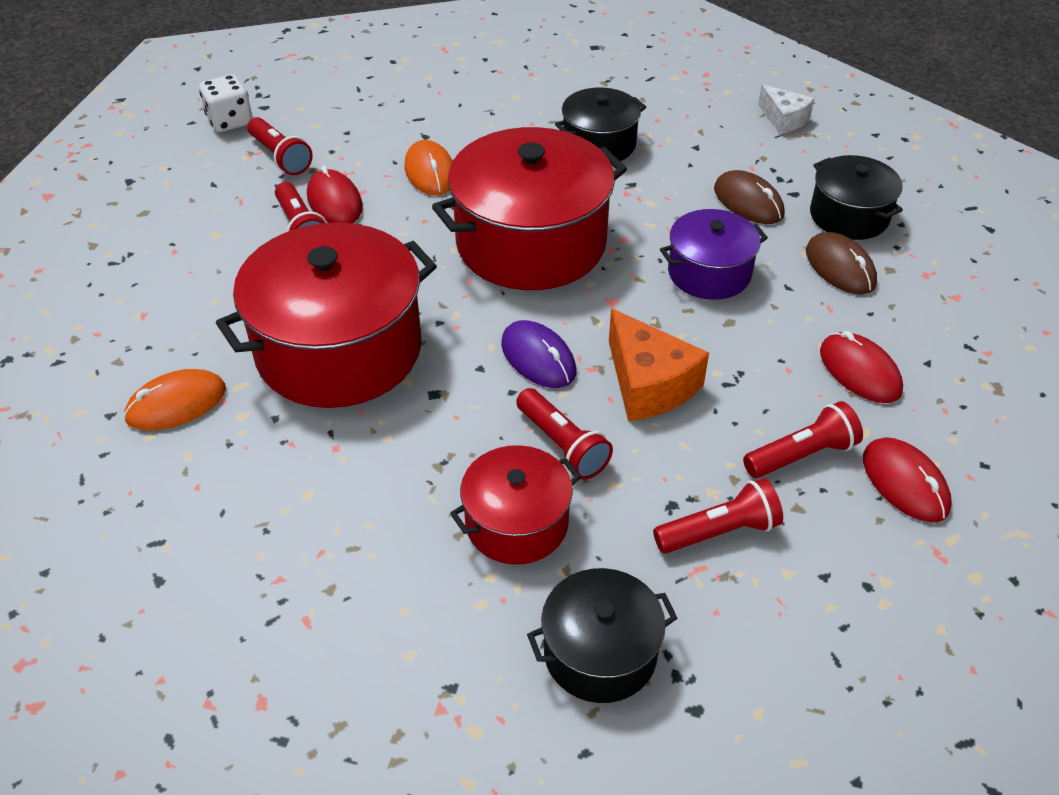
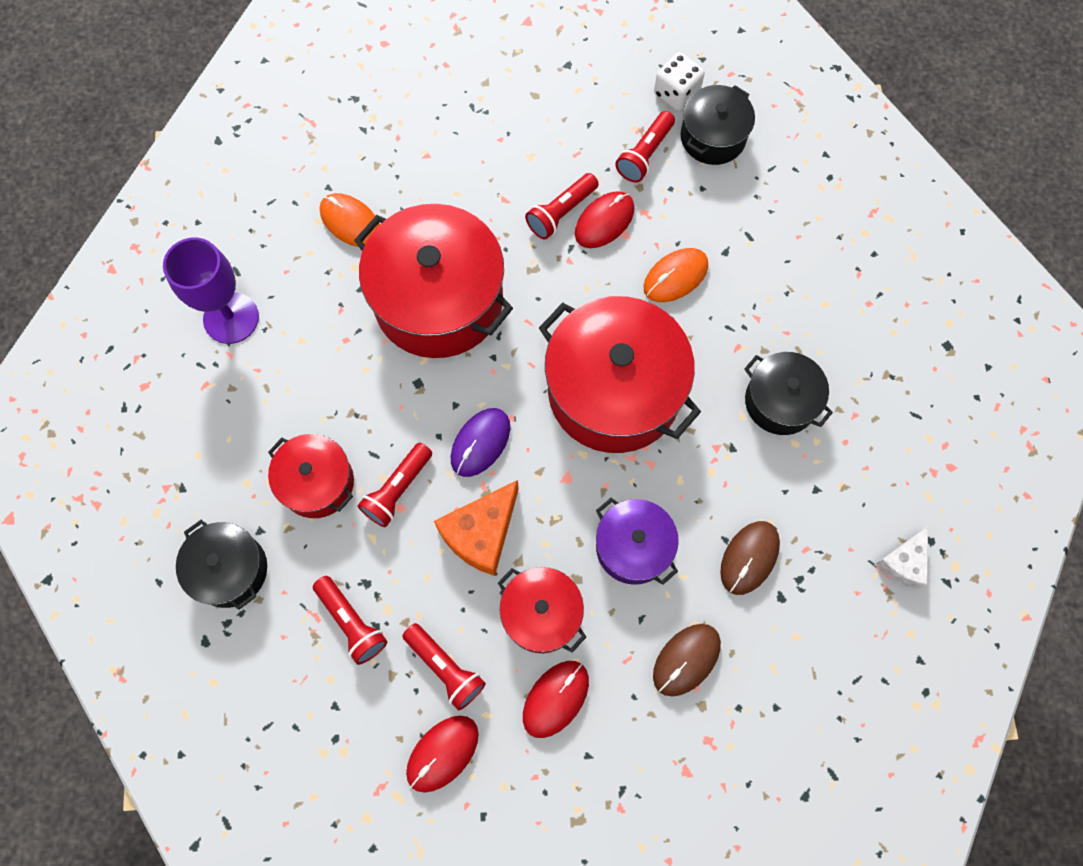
camera: 70 degrees right, 25 degrees up
black pot [810,155,903,240] -> black pot moved to [681,85,755,165]
none -> purple goblet [163,238,259,344]
none -> red pot [498,567,586,653]

